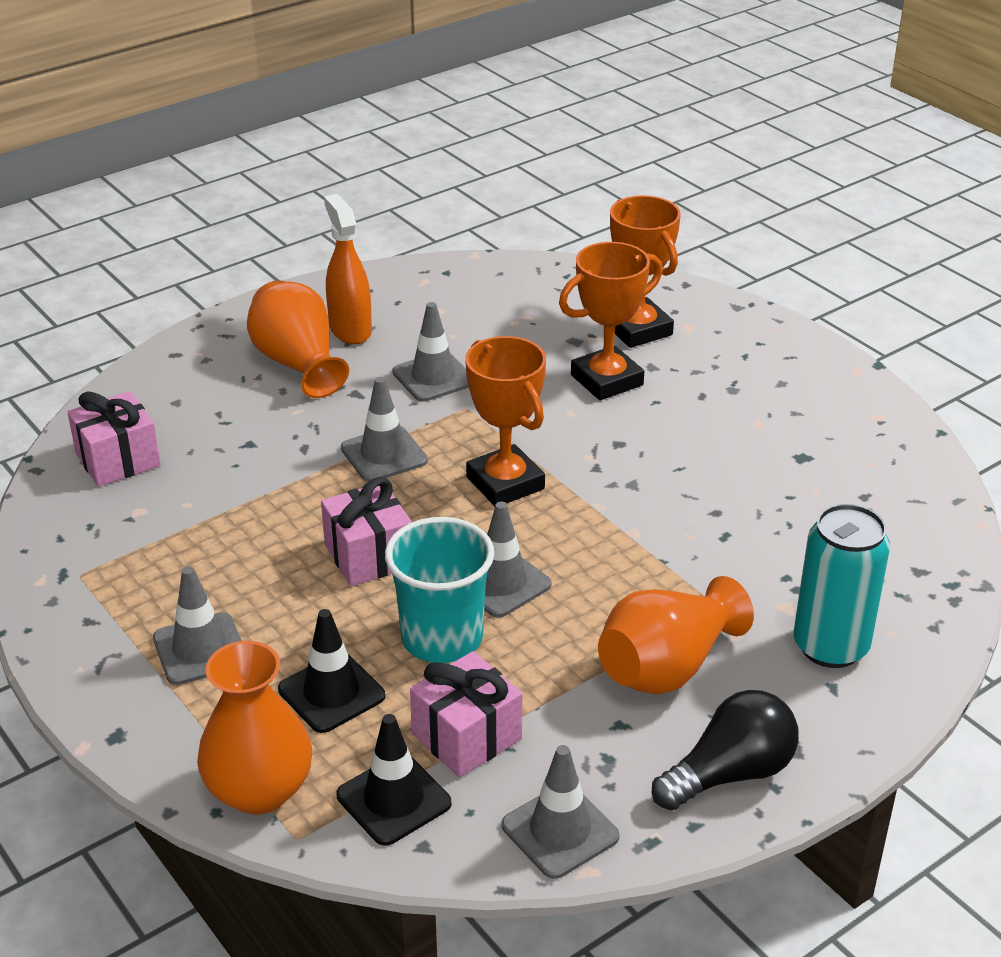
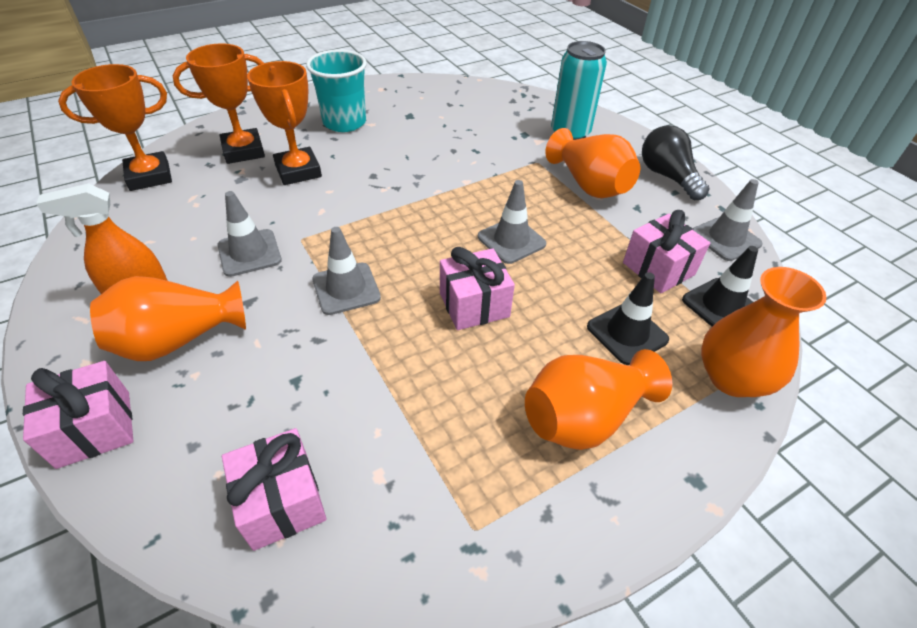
camera: 85 degrees left, 10 degrees up
grey traffic cone [153,566,241,685] -> orange vase [525,349,672,450]
turquoise cup [385,517,494,663] -> turquoise cup moved to [306,49,367,132]
orange trophy [465,336,546,506] -> orange trophy moved to [58,64,172,191]
none -> pink gift [23,361,133,469]

